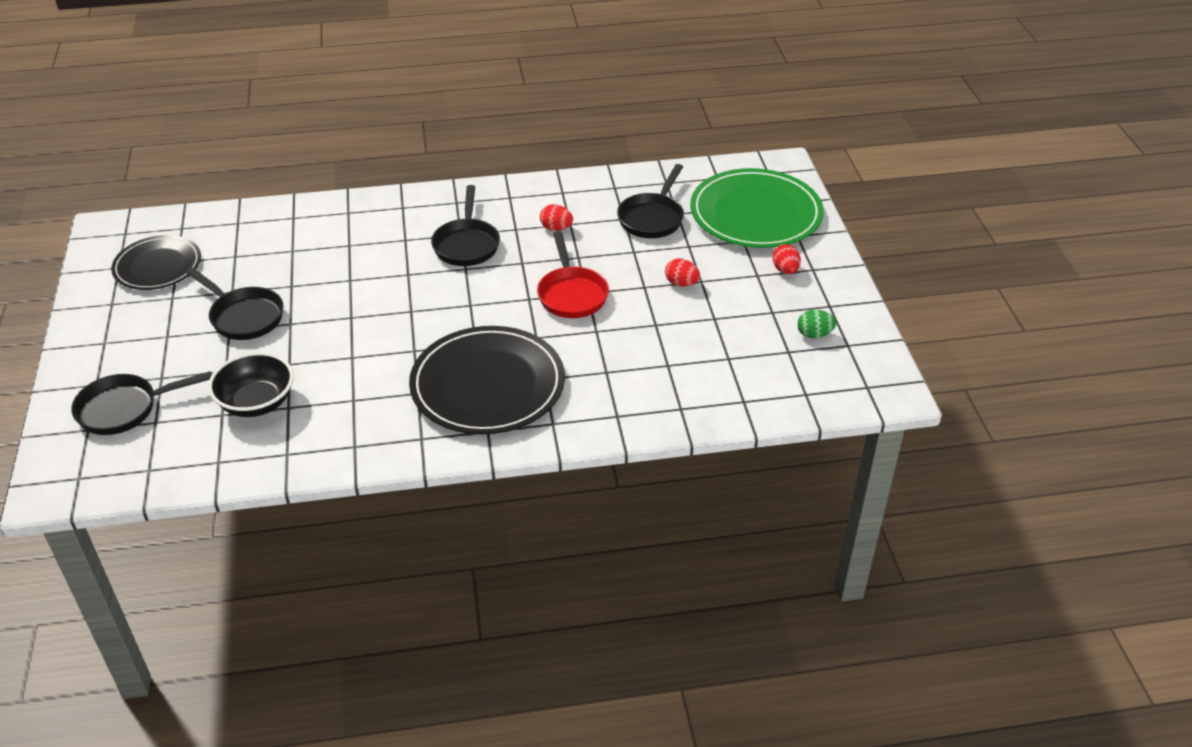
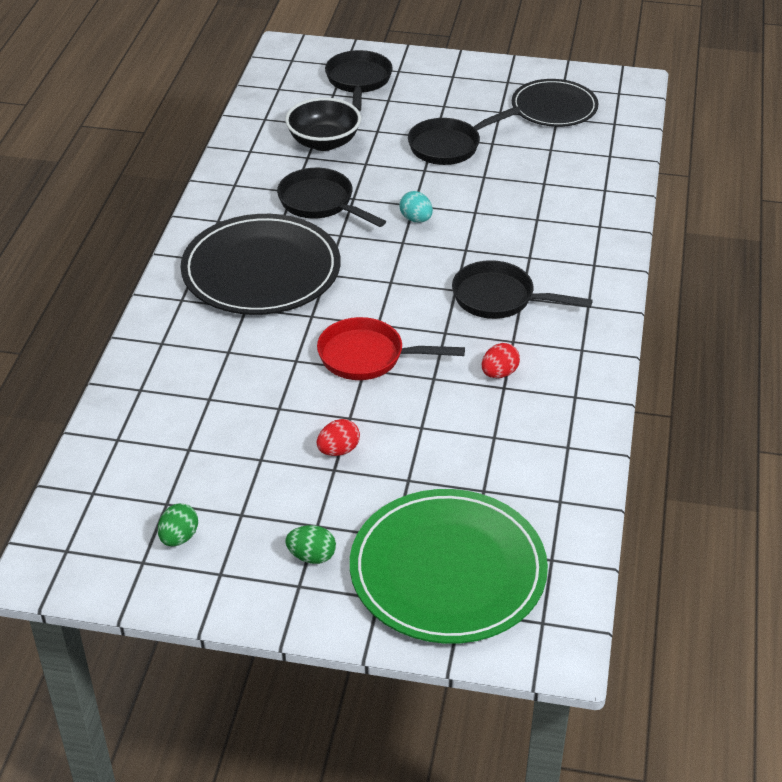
camera: 110 degrees right, 0 degrees up
black pan [617,164,684,238] -> black pan moved to [277,168,386,227]
red egg [772,244,801,274] -> green egg [286,525,336,564]
none -> turquoise egg [399,191,433,223]

